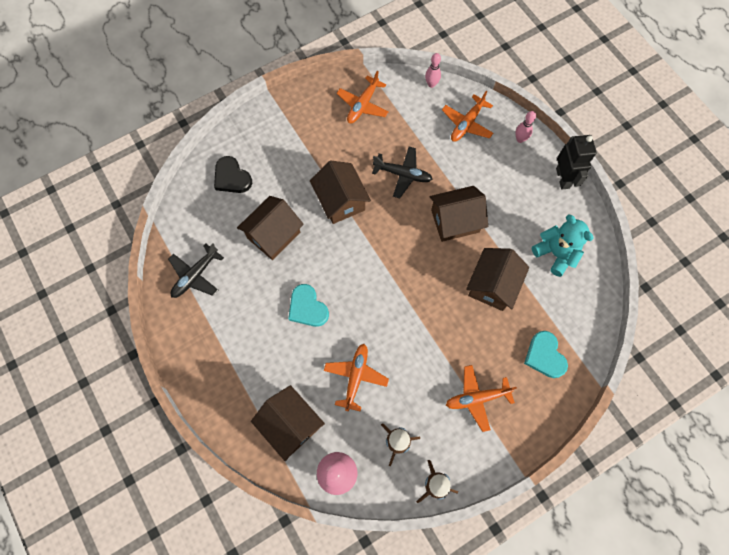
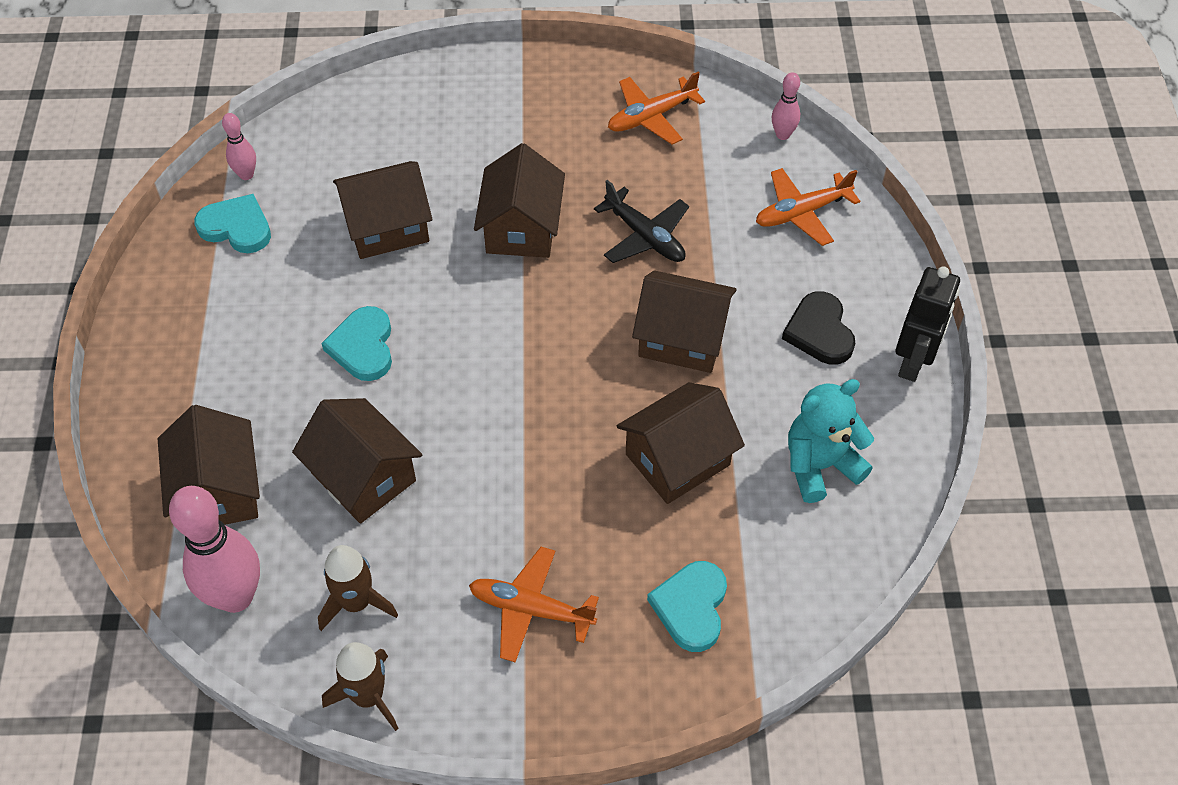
camera: 30 degrees right, 15 degrees down
black plane [168,243,224,298] -> turquoise heart [194,194,271,253]
black heart [214,156,252,193] -> black heart moved to [782,291,855,365]
orange plane [324,344,389,411] -> brown house [292,398,422,524]
pink bowling pin [515,111,536,143] -> pink bowling pin moved to [222,113,256,180]
turquoise teddy bear [532,214,594,277] -> turquoise teddy bear turned 105 degrees counterclockwise [788,379,874,503]

